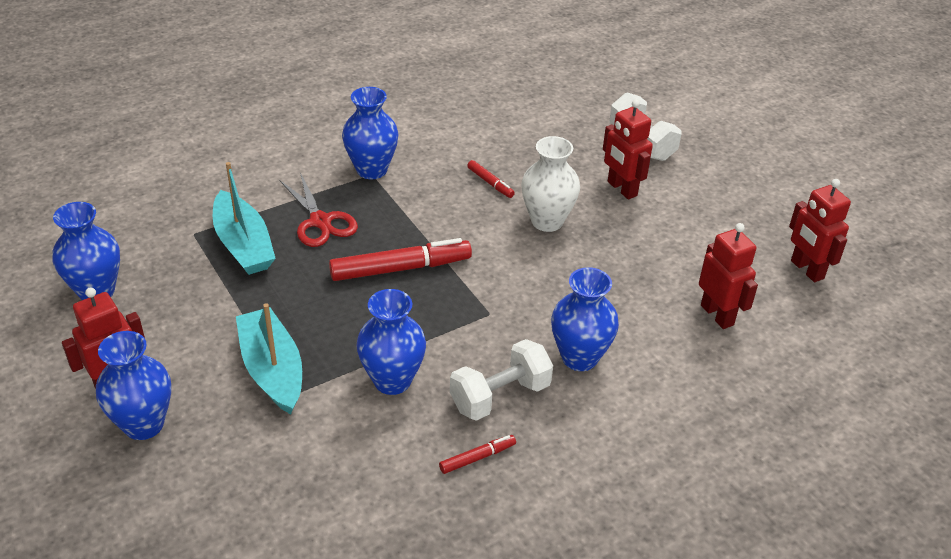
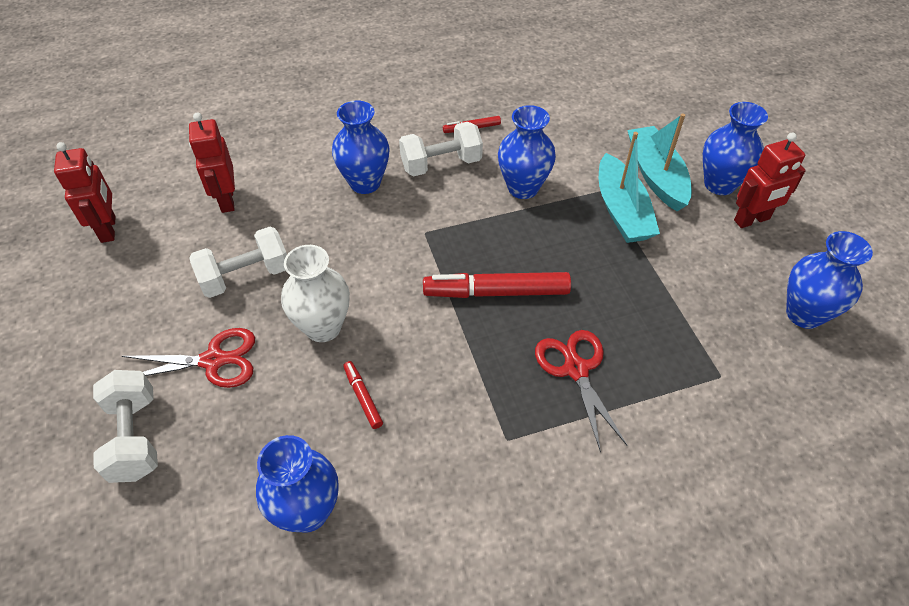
camera: 165 degrees left, 10 degrees up
turquoise boat [213,162,276,275] -> turquoise boat moved to [627,113,692,211]
blue vase [342,87,399,179] -> blue vase moved to [256,435,339,533]
red robot [603,99,653,200] -> red scissors [122,328,255,388]
none -> white dumbbell [189,227,287,298]

